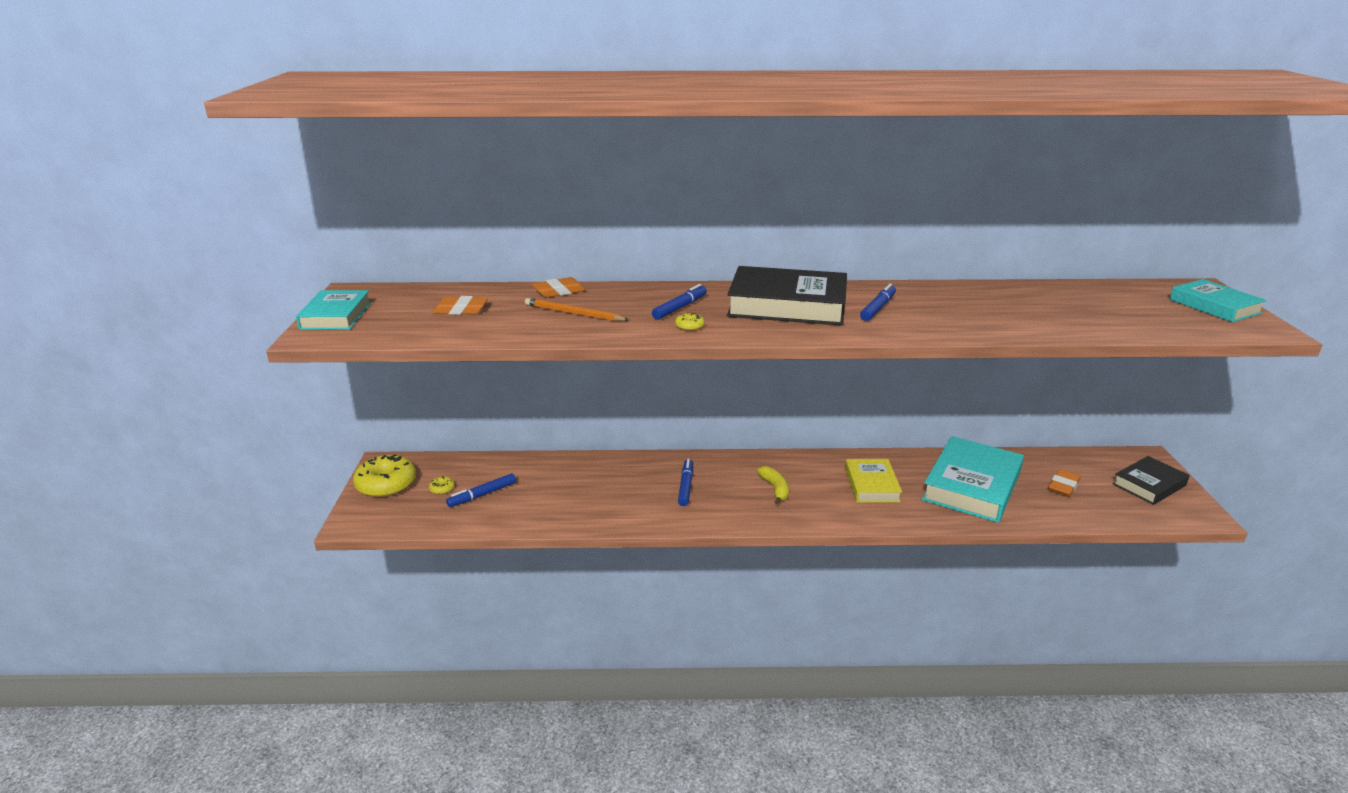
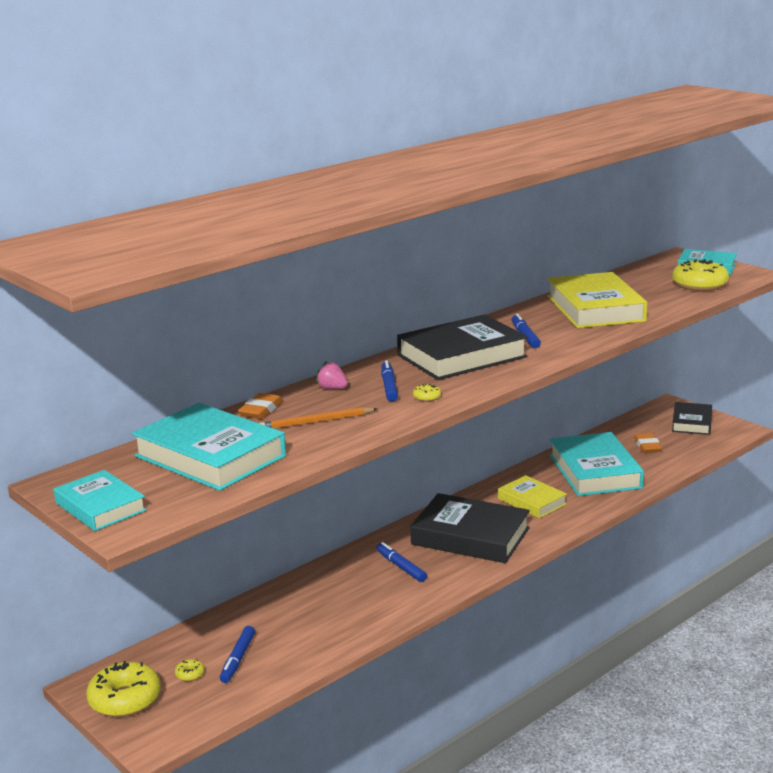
camera: 40 degrees left, 5 degrees down
orange eraser [432,296,488,315] -> turquoise book [132,403,286,491]
yellow banana [757,466,789,504] -> black book [410,493,530,563]
none -> pink strawberry [316,361,348,389]
none -> yellow book [547,272,648,328]
none -> yellow donut [672,259,729,291]

